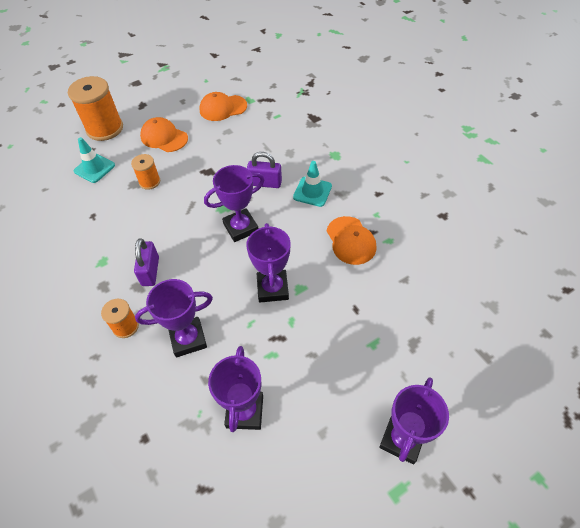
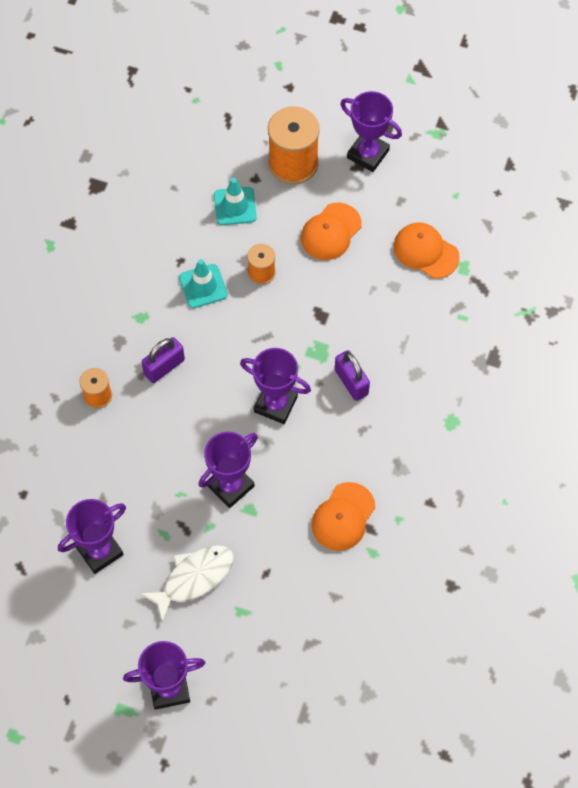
camera: 50 degrees right, 10 degrees up
purple trophy [135,279,213,357] -> purple trophy moved to [340,91,402,172]
orange cap [140,117,188,152] -> orange cap turned 135 degrees counterclockwise [301,203,362,260]
turquoise traffic cone [293,161,332,207] -> turquoise traffic cone moved to [179,259,228,308]
none -> white fish [140,545,234,623]

